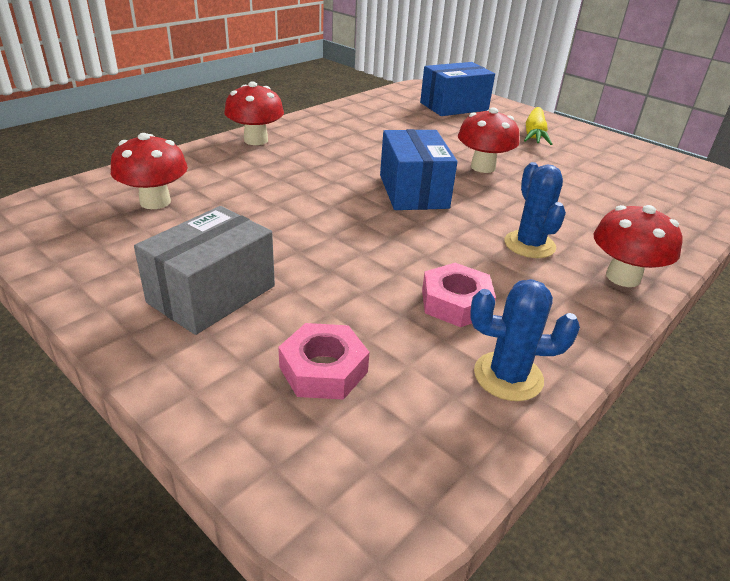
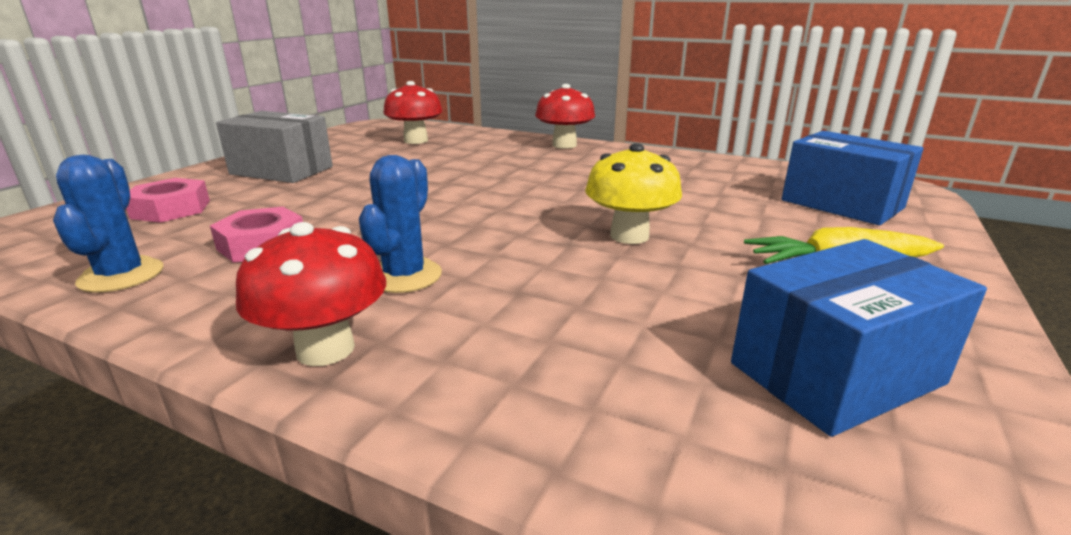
camera: 75 degrees right, 10 degrees down
blue box [380,129,457,210] -> blue box moved to [731,239,987,437]
red mushroom [458,108,519,173] -> yellow mushroom [585,143,682,244]
blue cactus [505,162,566,258] -> blue cactus turned 45 degrees counterclockwise [359,155,442,293]

